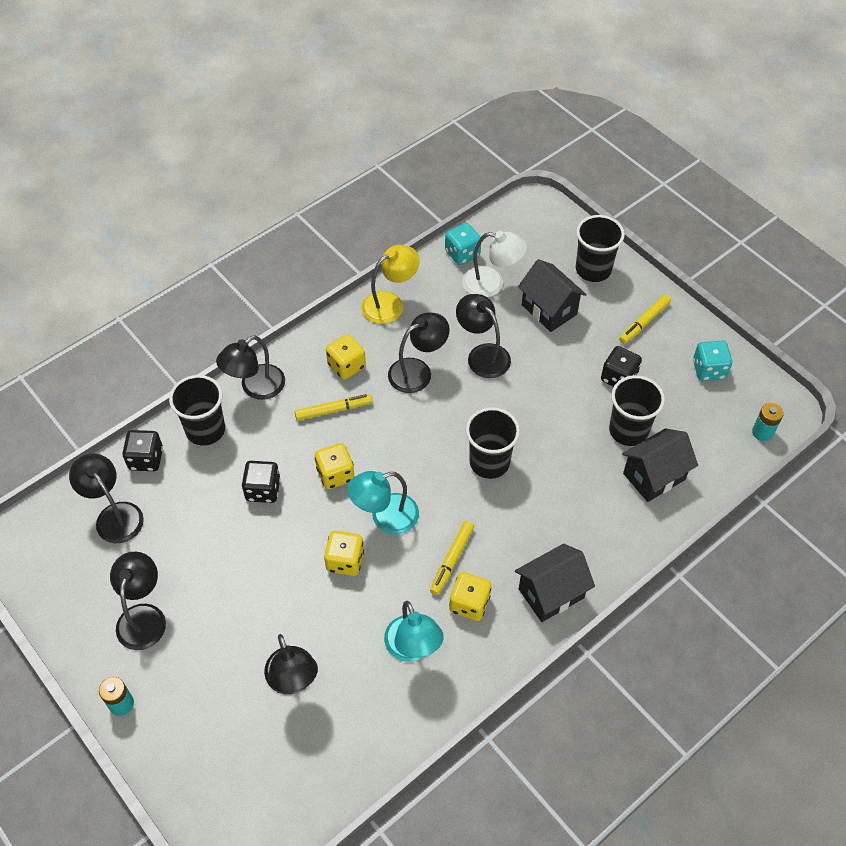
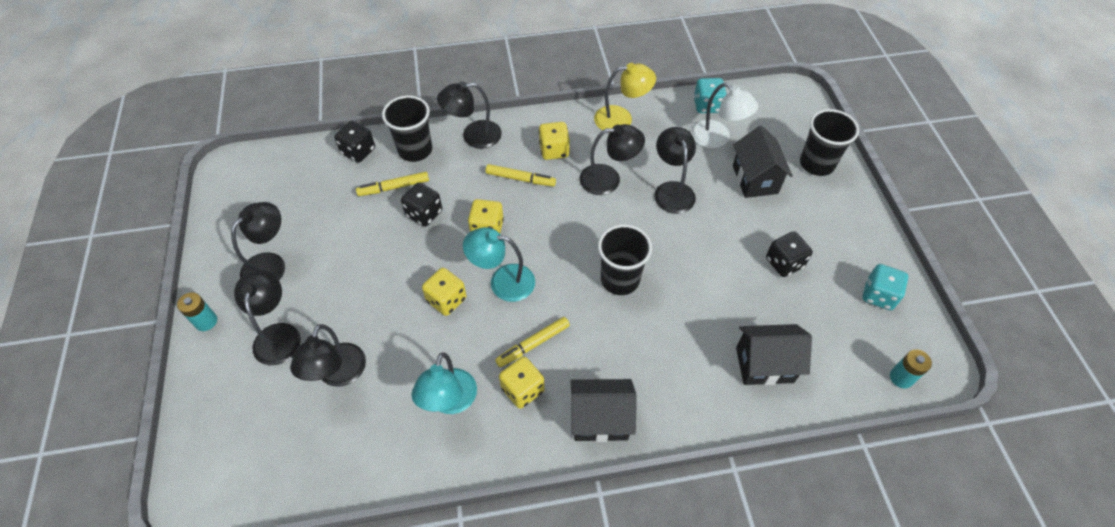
camera: 30 degrees right, 0 degrees up
black lamp [69,454,144,543] -> black lamp moved to [234,270,301,365]
black cup [609,375,665,446] -> none
yellow marker [619,295,671,344] -> yellow marker moved to [356,172,429,196]

